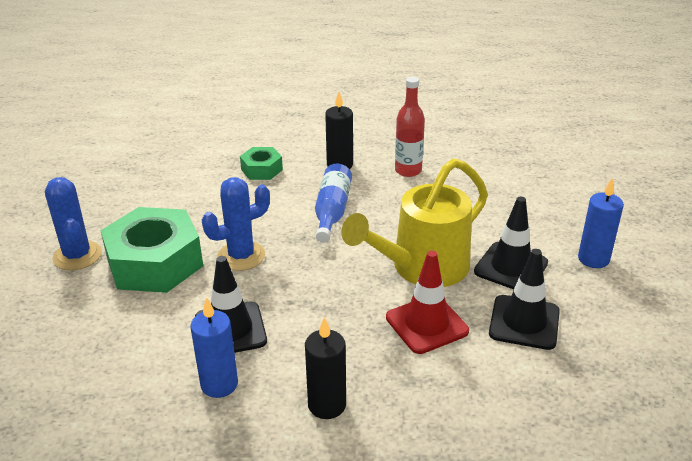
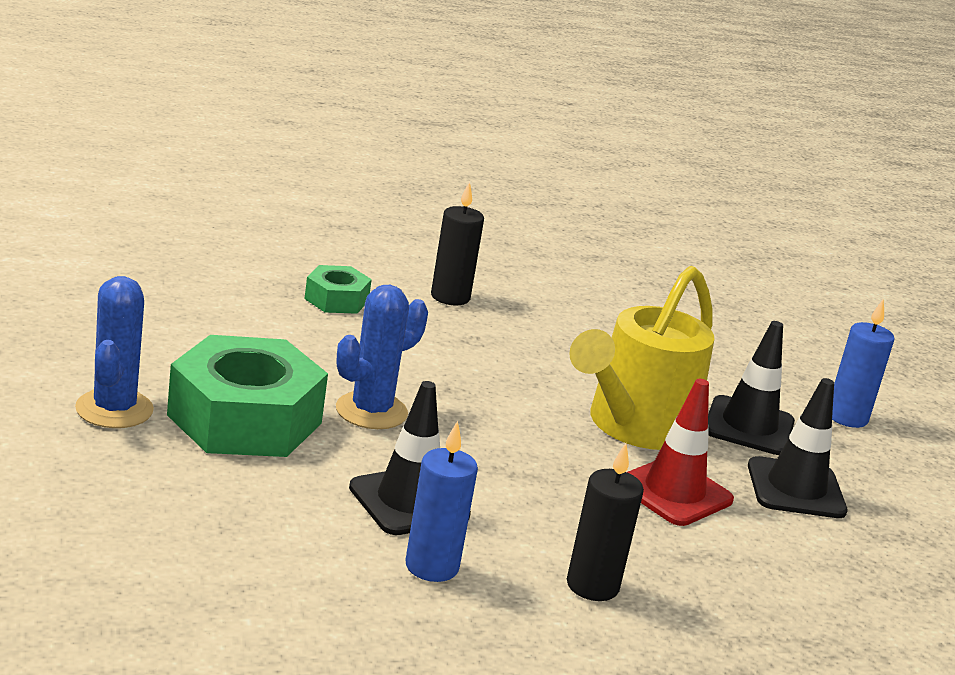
camera: 20 degrees left, 10 degrees down
blue cactus [45,177,102,270] -> blue cactus turned 45 degrees clockwise [75,276,154,428]
blue bottle [315,163,352,243] -> none
red bottle [395,77,425,177] -> none

